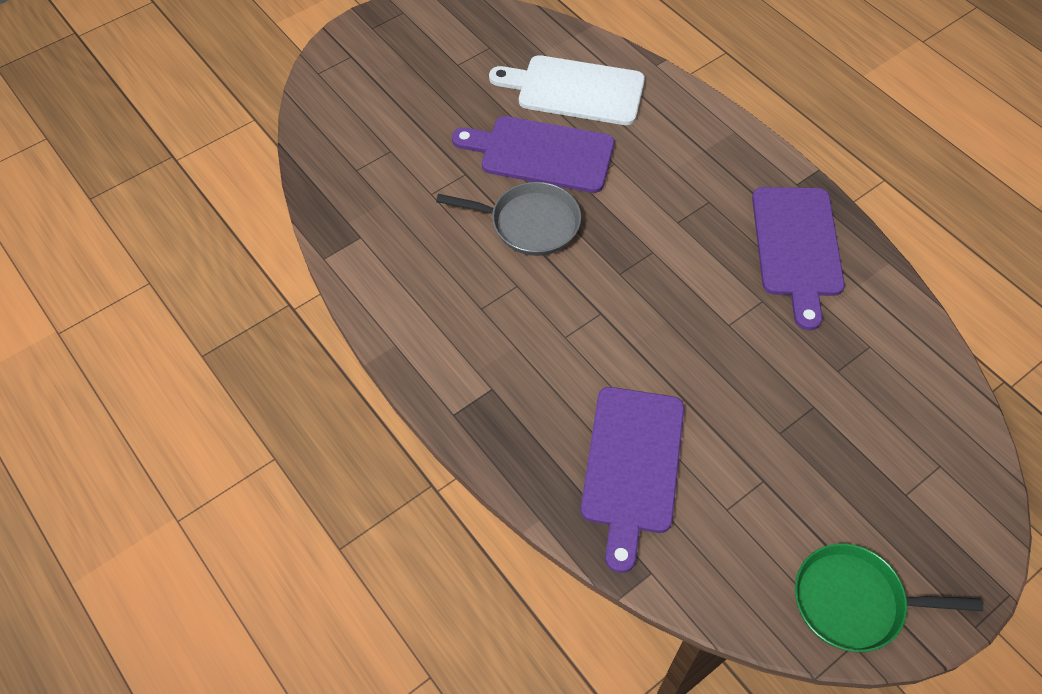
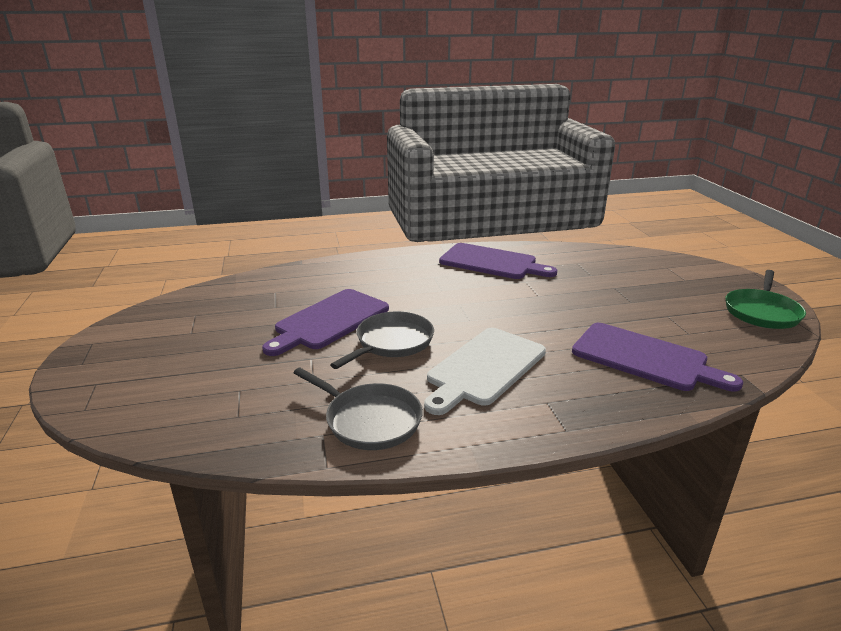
camera: 65 degrees left, 30 degrees down
white cutting board [489,55,645,125] -> white cutting board moved to [424,328,546,415]
none -> grey pan [294,368,423,450]

